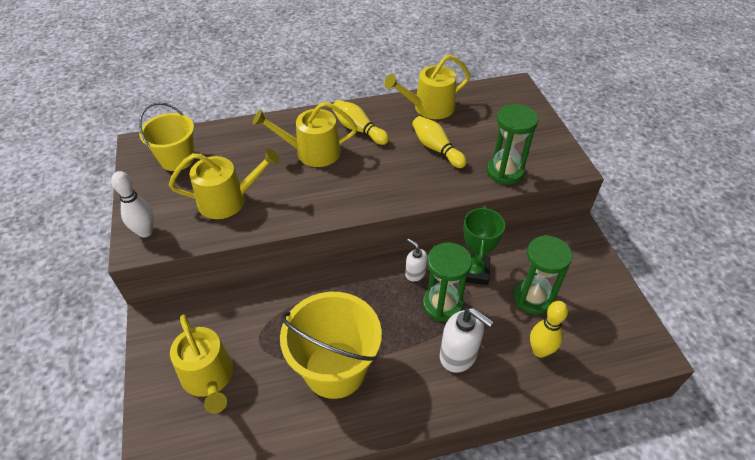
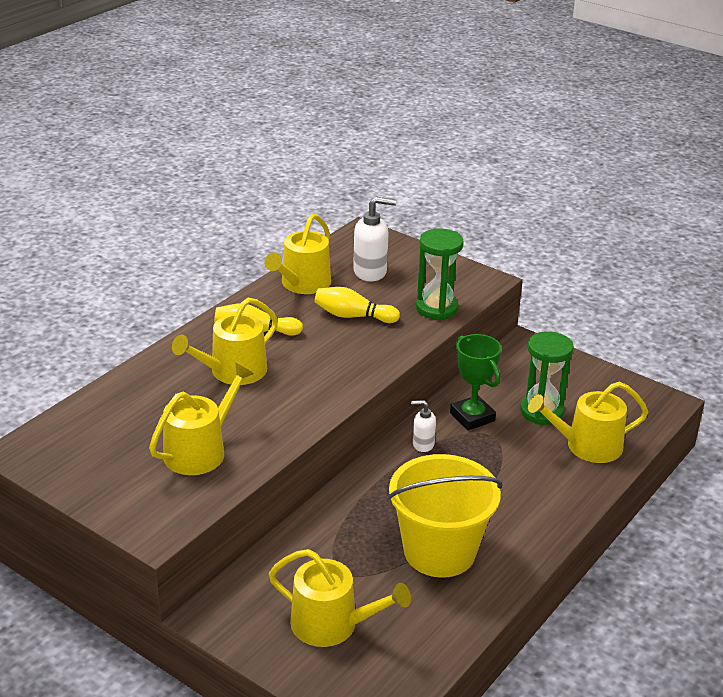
camera: 40 degrees left, 15 degrees down
white bowling pin [111,171,154,238] -> none
yellow bucket [139,102,194,171] -> none
green hourglass [423,242,472,322] -> none
white soap dispenser [440,308,494,373] -> white soap dispenser moved to [353,197,396,281]
yellow bowling pin [530,301,568,358] -> yellow watering can [528,382,648,463]

